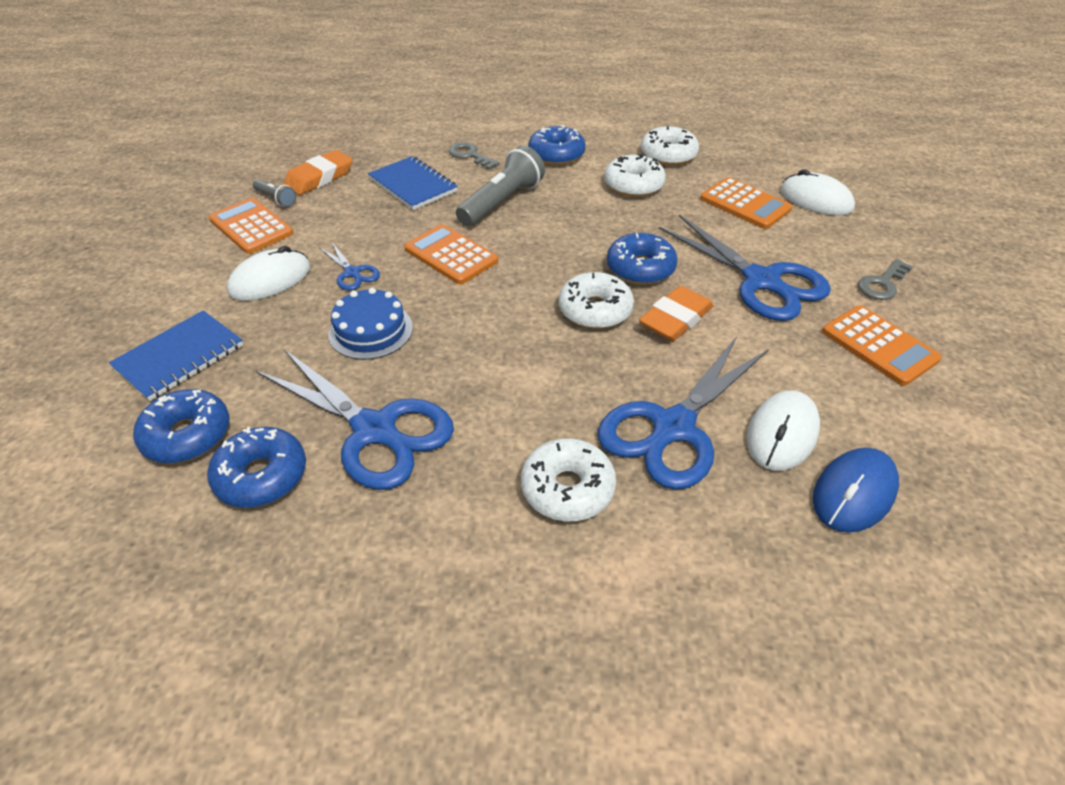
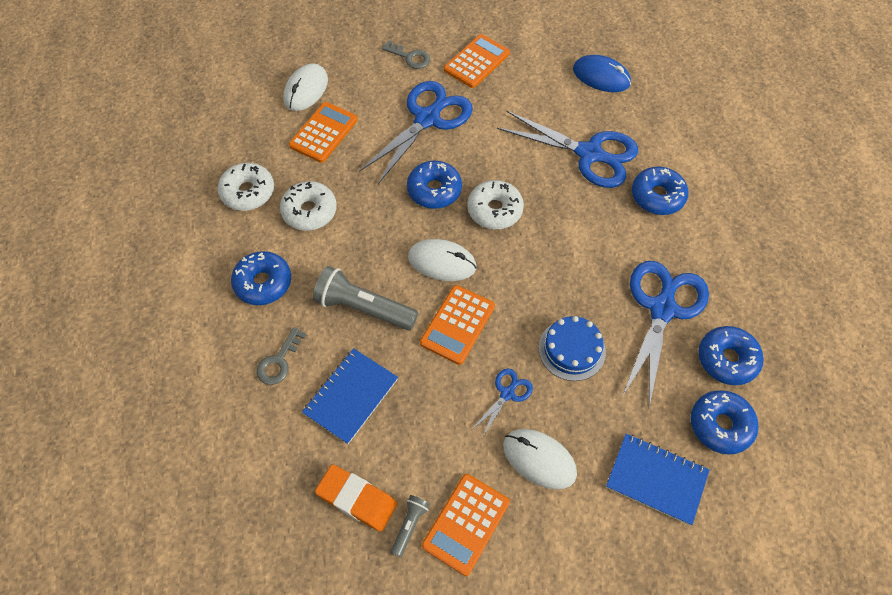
camera: 105 degrees left, 15 degrees up
white donut [521,438,616,521] -> blue donut [632,167,688,215]
orange eraser [639,286,714,341] -> none
white mouse [747,390,820,471] -> white mouse moved to [408,239,476,281]

